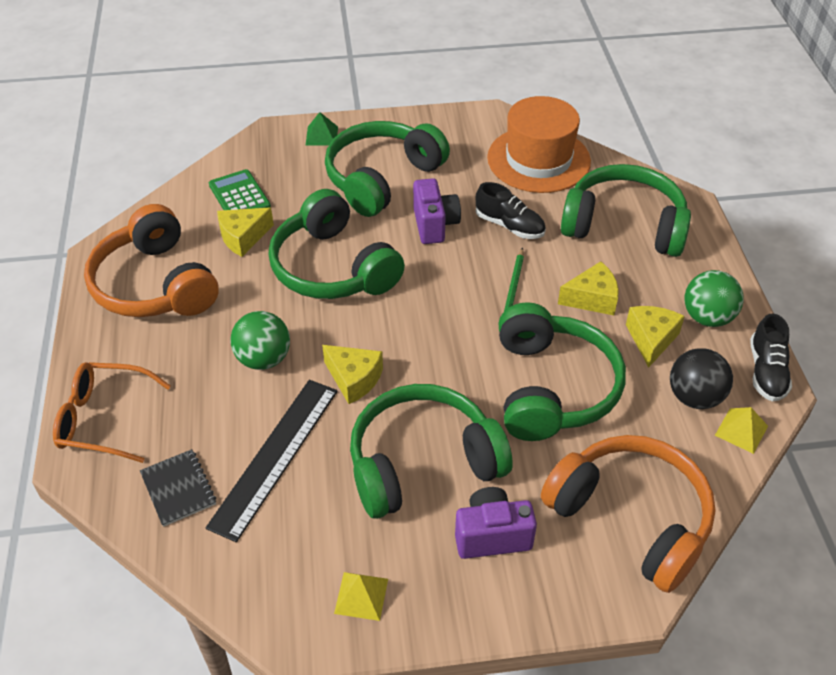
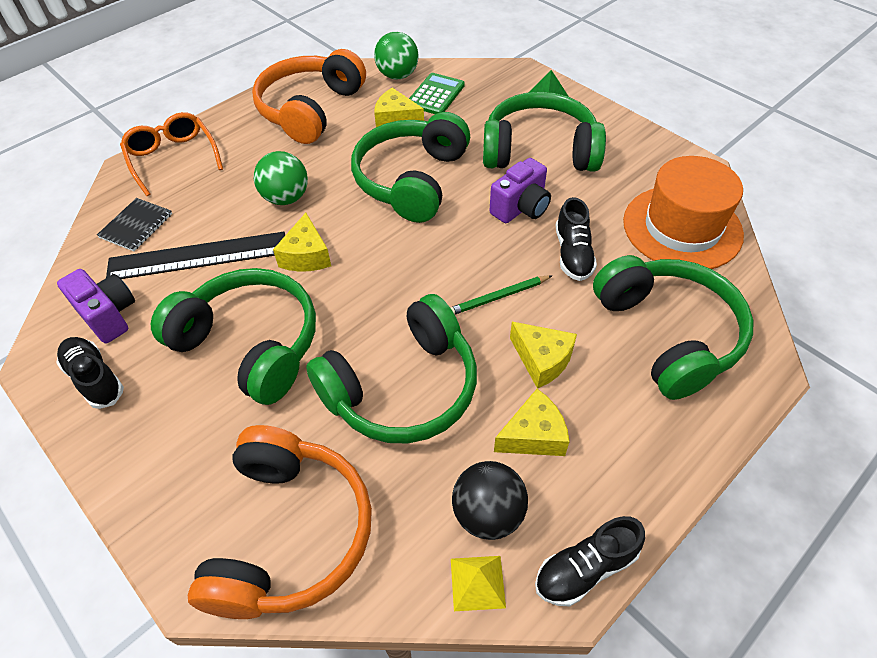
camera: 55 degrees right, 5 degrees up
yellow pyramid [334,572,388,621] -> black shoe [56,337,124,409]
purple camera [455,487,537,559] -> purple camera moved to [57,269,135,343]
green ball [685,270,743,327] -> green ball moved to [374,32,419,79]

